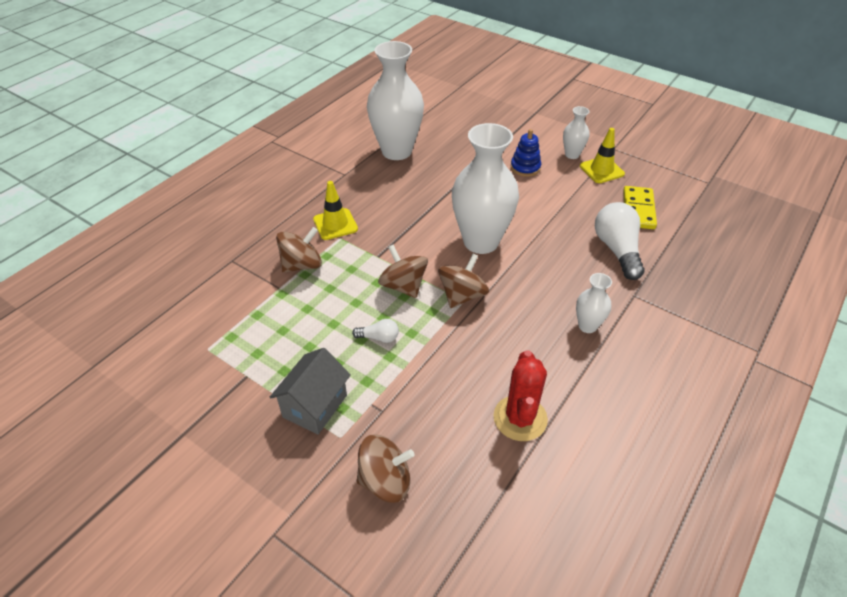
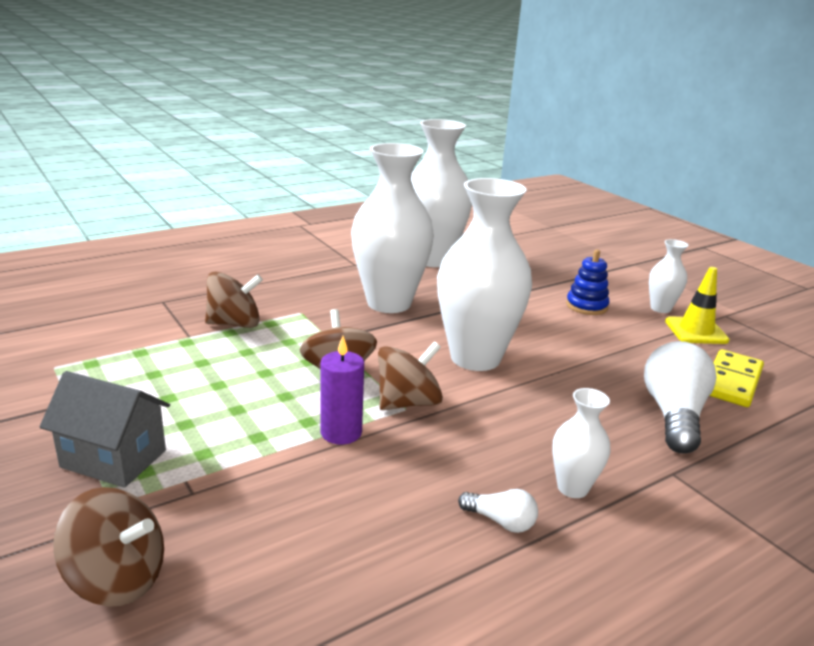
camera: 20 degrees right, 20 degrees down
grey house [270,348,351,435] -> grey house turned 60 degrees clockwise [39,371,170,488]
yellow traffic cone [313,181,358,240] -> none
white light bulb [352,319,399,343] -> white light bulb moved to [458,489,538,533]
red cactus [494,350,548,441] -> none
none -> purple candle [320,336,364,445]
none -> white vase [351,143,434,313]

